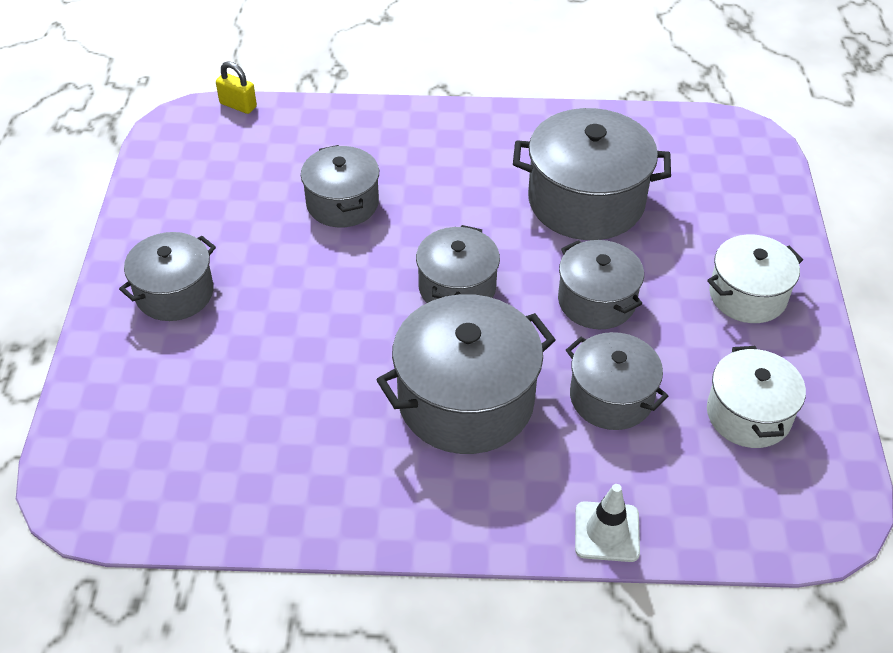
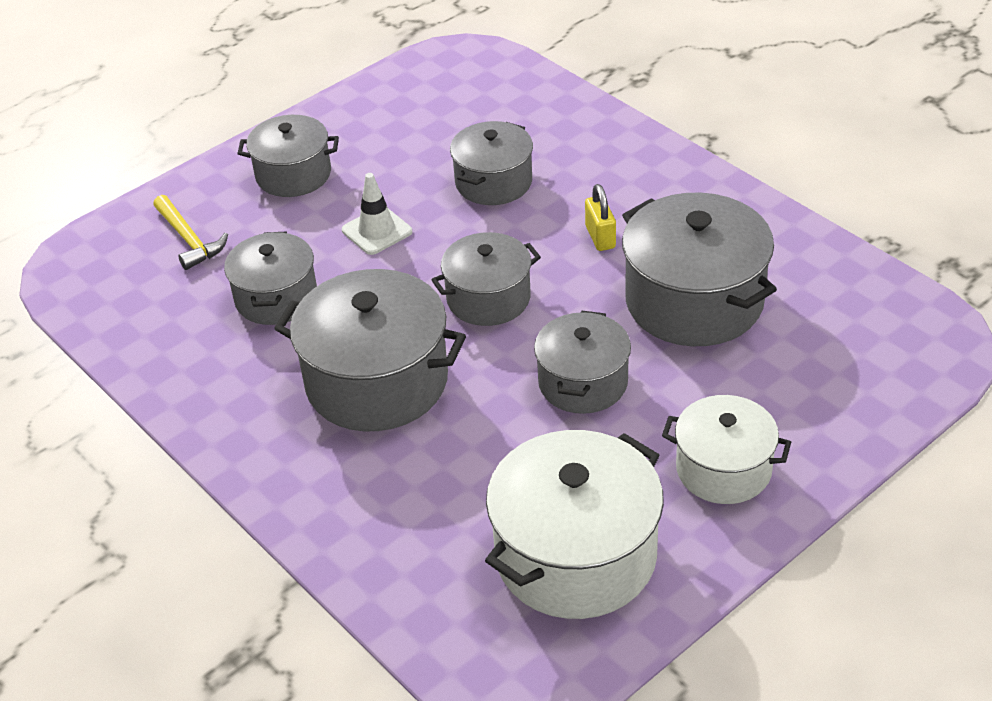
camera: 50 degrees right, 5 degrees down
yellow padlock [216,61,257,114] -> yellow padlock moved to [585,184,616,251]
grey pot [566,332,668,430] -> grey pot moved to [224,232,317,325]
white traffic cone [575,484,640,562] -> white traffic cone moved to [342,173,412,255]
white pot [707,346,806,448] -> white pot [485,430,664,619], size x1.62
none -> yellow hammer [153,195,228,270]

